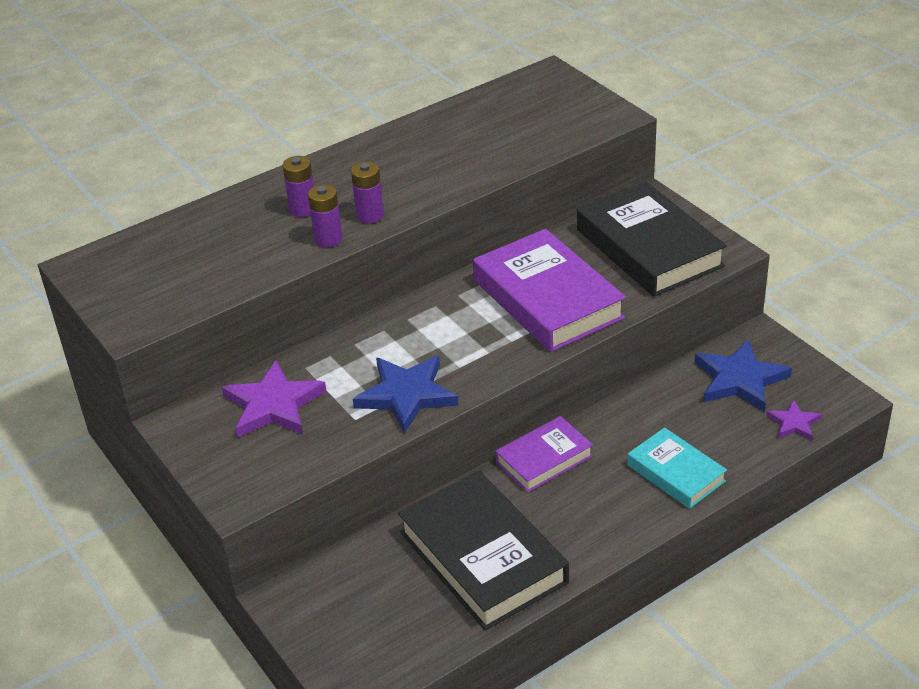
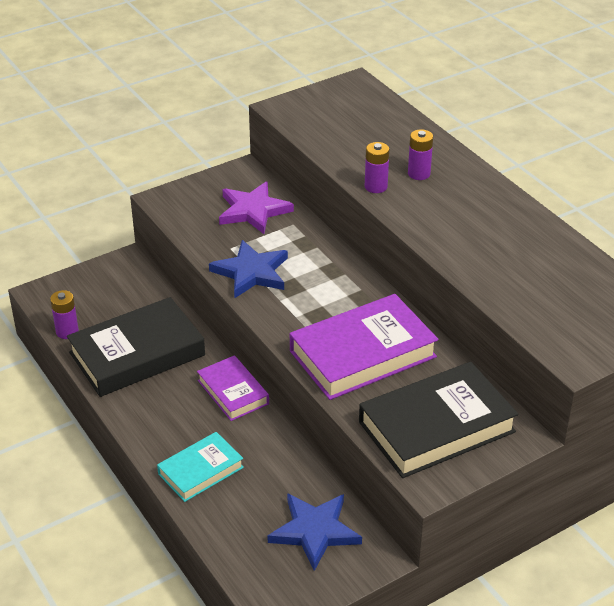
camera: 90 degrees right, 0 degrees up
purple battery [351,161,384,223] -> purple battery moved to [50,290,79,339]
purple star [766,399,822,440] -> none

